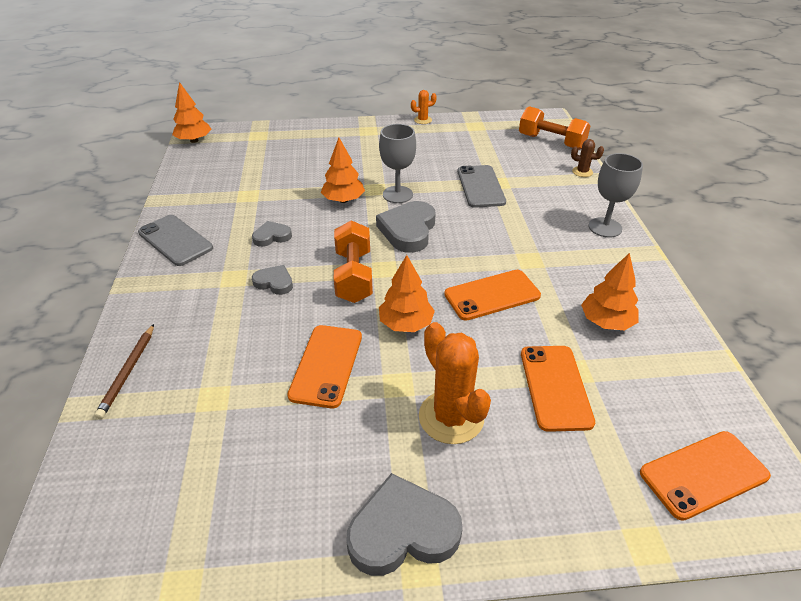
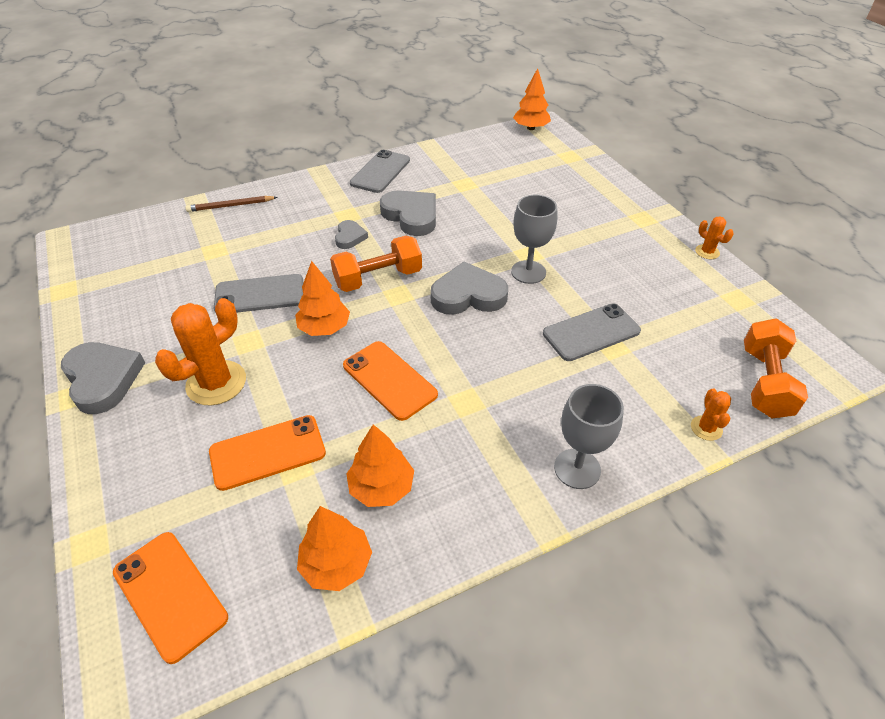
camera: 70 degrees right, 5 degrees up
grey heart [252,221,292,247] -> grey heart [380,190,436,236], size x1.82
orange phone [287,325,362,408] -> grey phone [214,274,303,313]
orange tree [321,138,365,203] -> orange tree moved to [297,506,372,591]
brown cactus [571,139,604,177] -> orange cactus [691,389,731,441]

